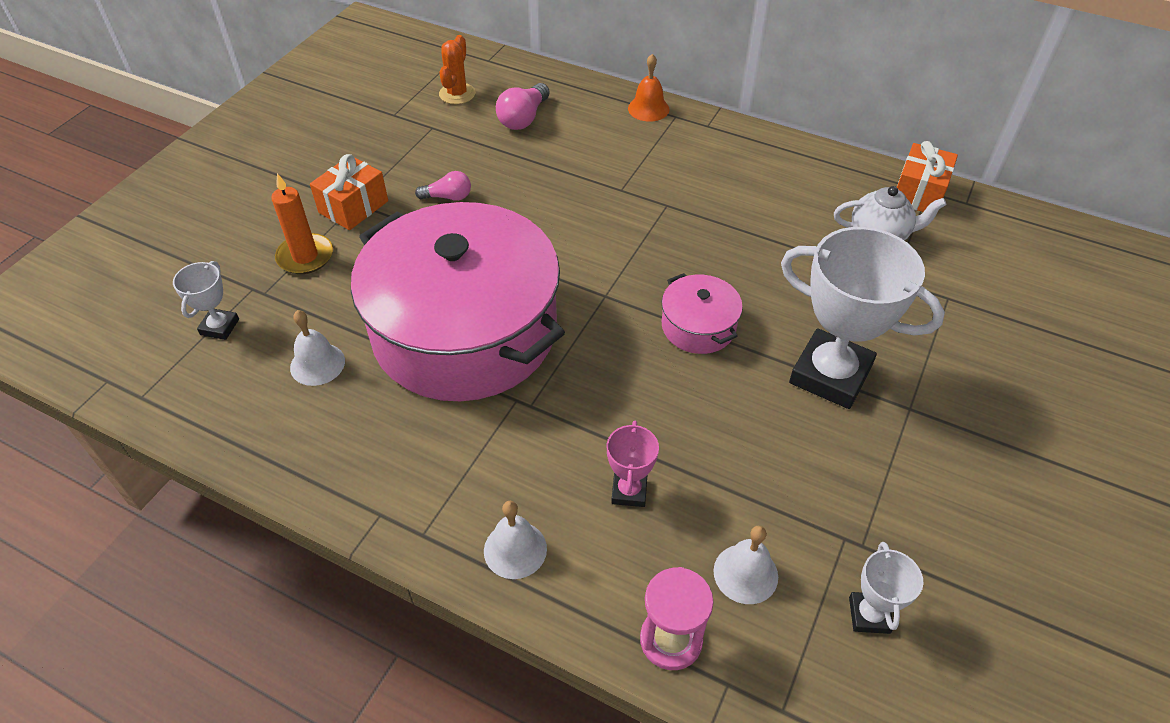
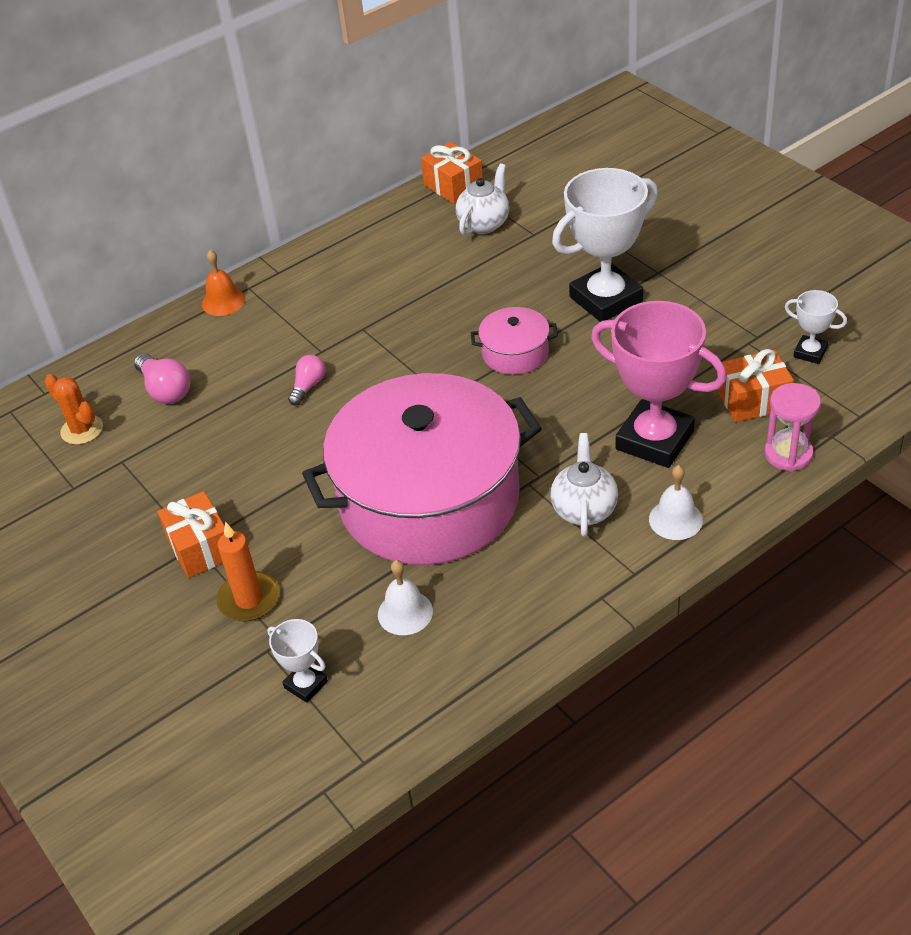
camera: 60 degrees left, 5 degrees down
pink light bulb [415,171,471,201] -> pink light bulb moved to [288,355,325,406]
pink trophy [607,421,659,507] -> pink trophy [591,301,727,468], size x2.12
white bell [713,526,778,604] -> orange gift [718,349,794,422]
none -> white teapot [550,433,618,537]

